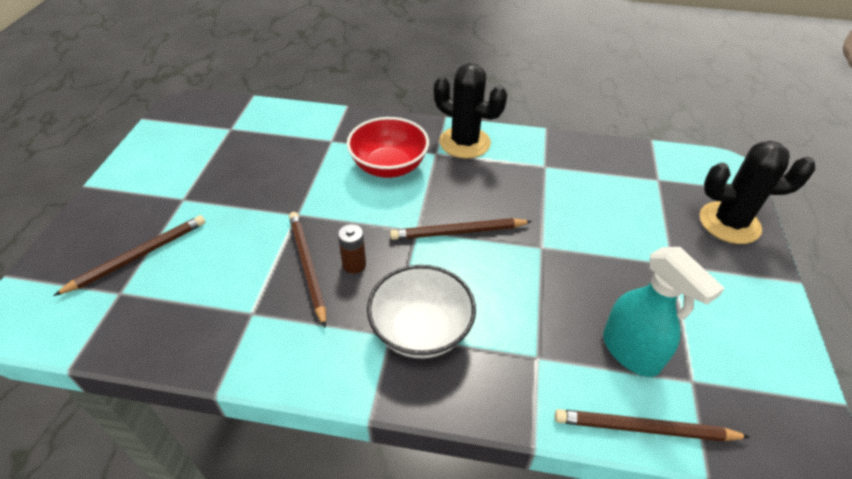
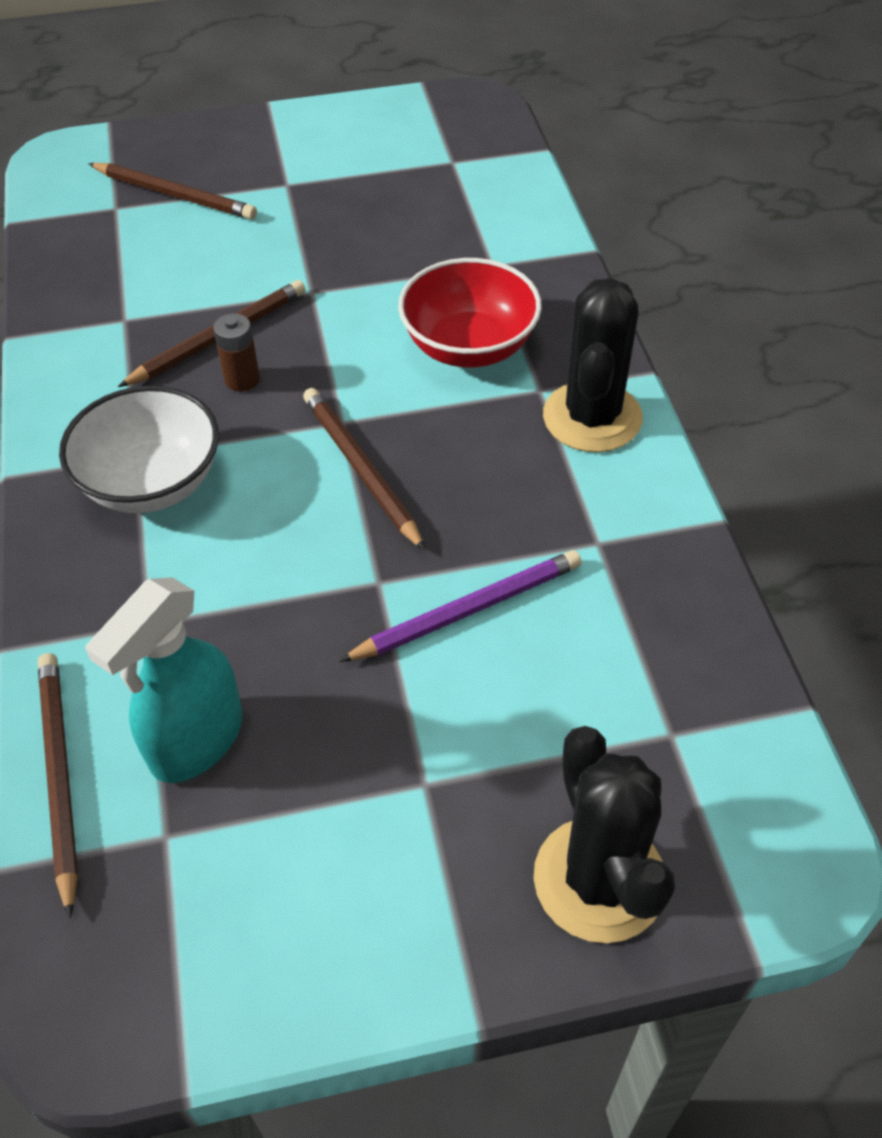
camera: 70 degrees right, 5 degrees up
none -> purple pencil [339,550,582,662]

